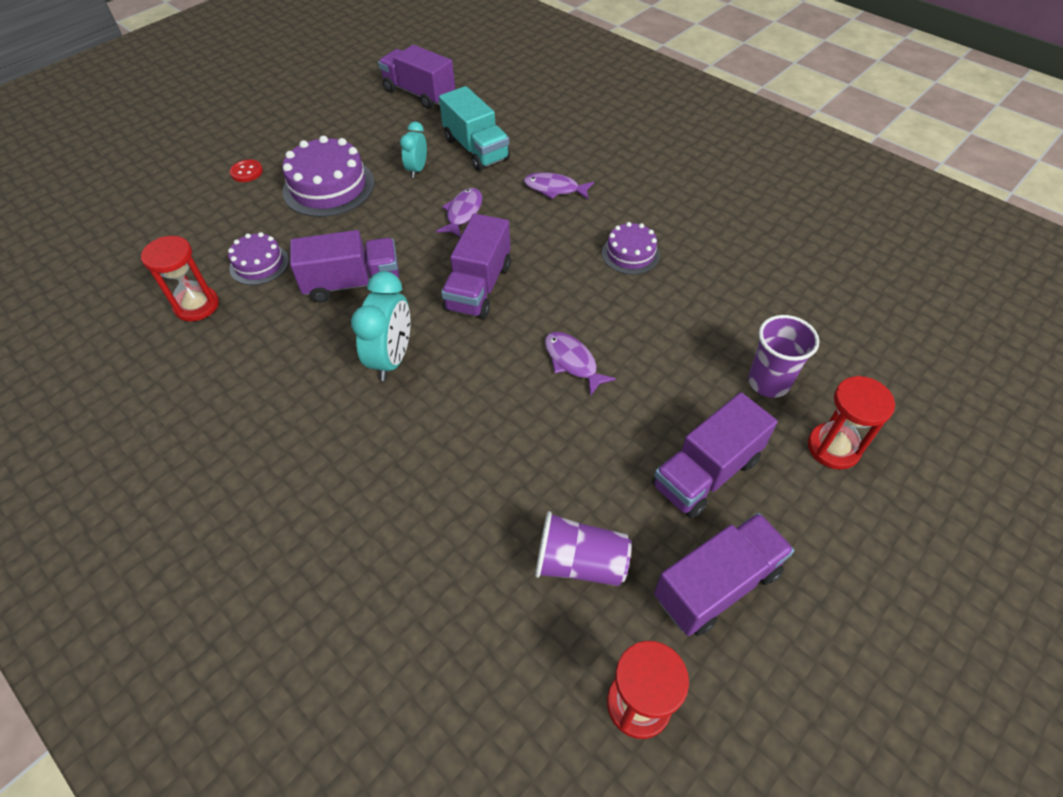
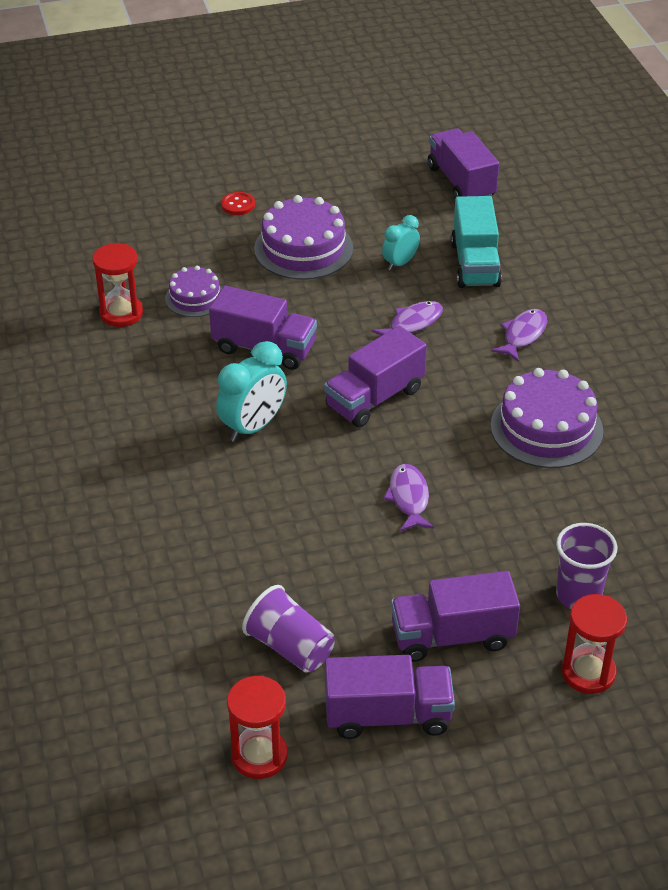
camera: 30 degrees right, 10 degrees down
purple fish [524,172,594,199] -> purple fish turned 75 degrees clockwise [491,309,547,362]
purple cake [602,222,660,274] -> purple cake [491,368,603,468], size x1.72

